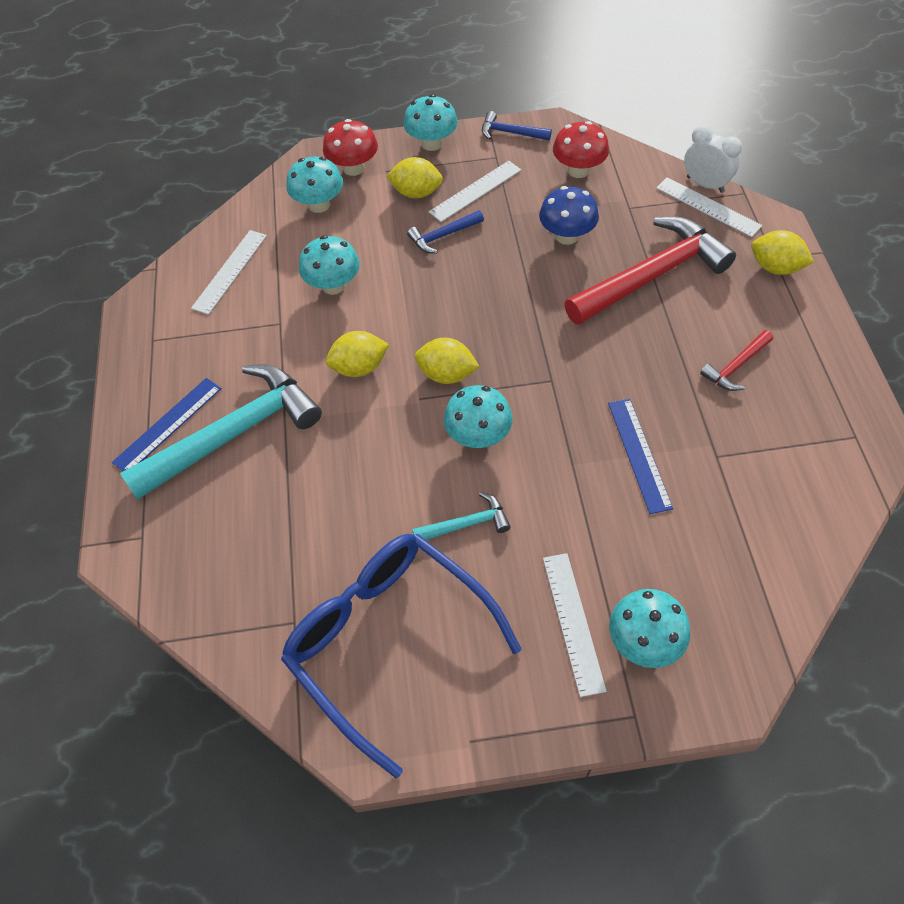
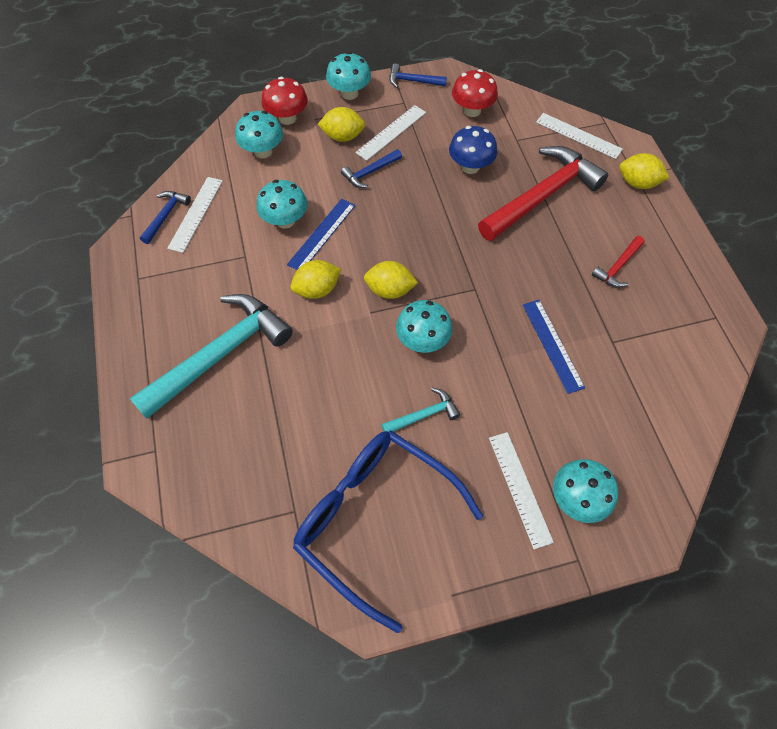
camera: 10 degrees left, 5 degrees up
blue ruler [112,378,222,471] -> blue ruler moved to [287,199,355,270]
white clock [684,125,742,193] -> none
none -> blue hammer [140,191,191,244]

